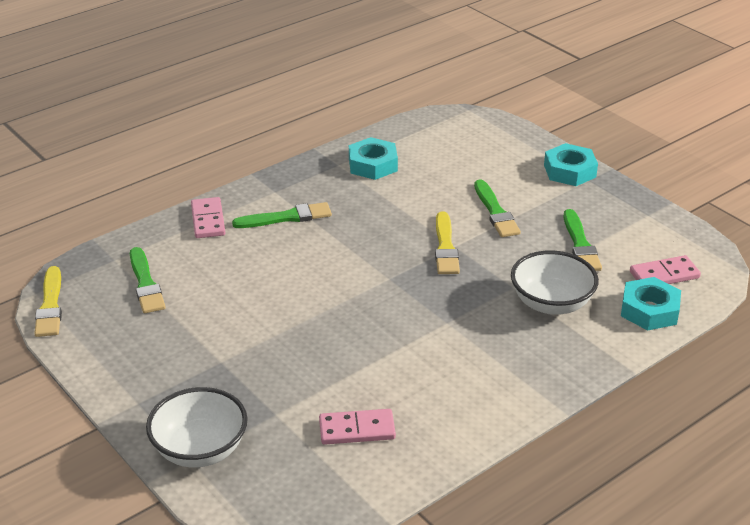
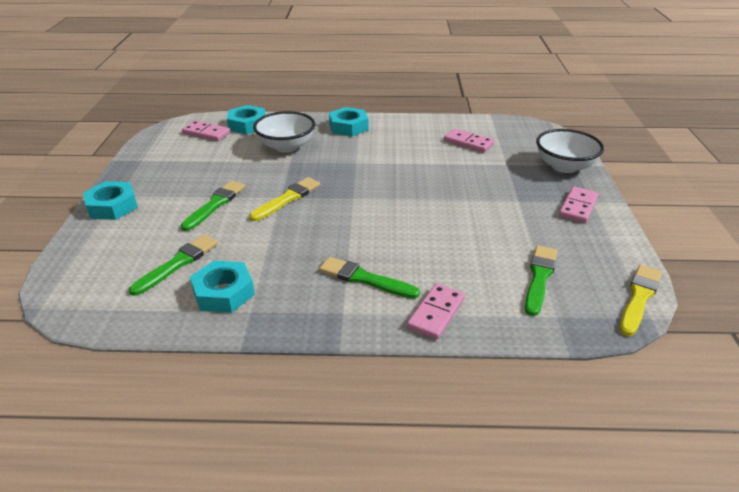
camera: 140 degrees left, 0 degrees up
green brush [564,209,602,271] -> green brush moved to [129,235,218,296]
none -> turquoise nut [329,107,368,136]
none -> pink domino [559,186,599,223]

